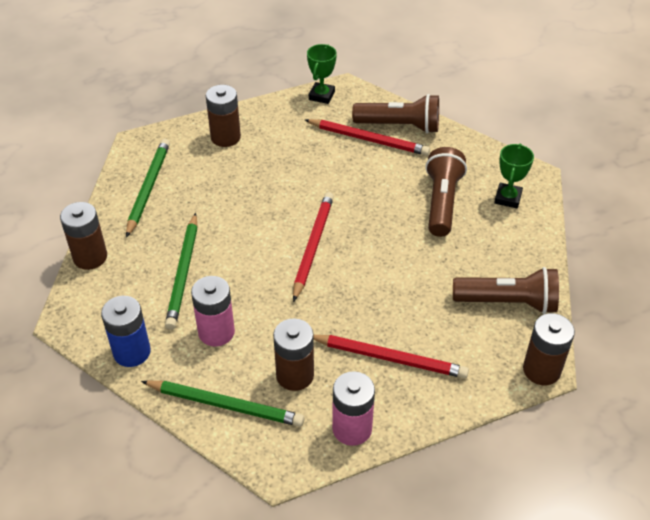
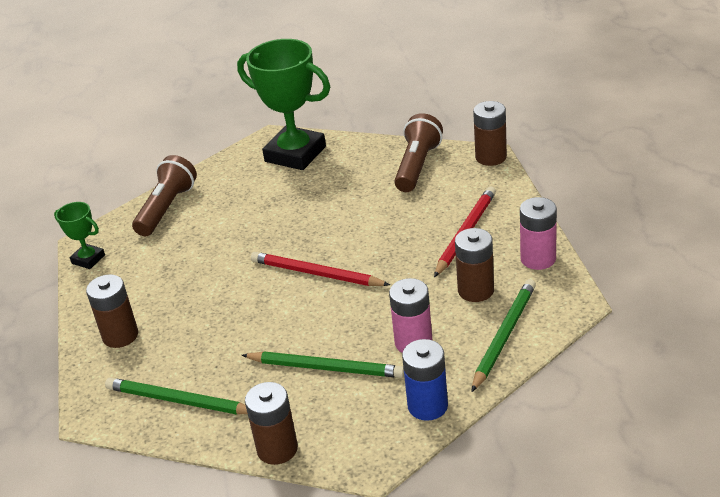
camera: 75 degrees left, 10 degrees down
red pencil [305,119,430,156] -> none
brown flashlight [425,147,467,237] -> none
green trophy [494,144,534,209] -> green trophy [237,39,330,170], size x2.07

